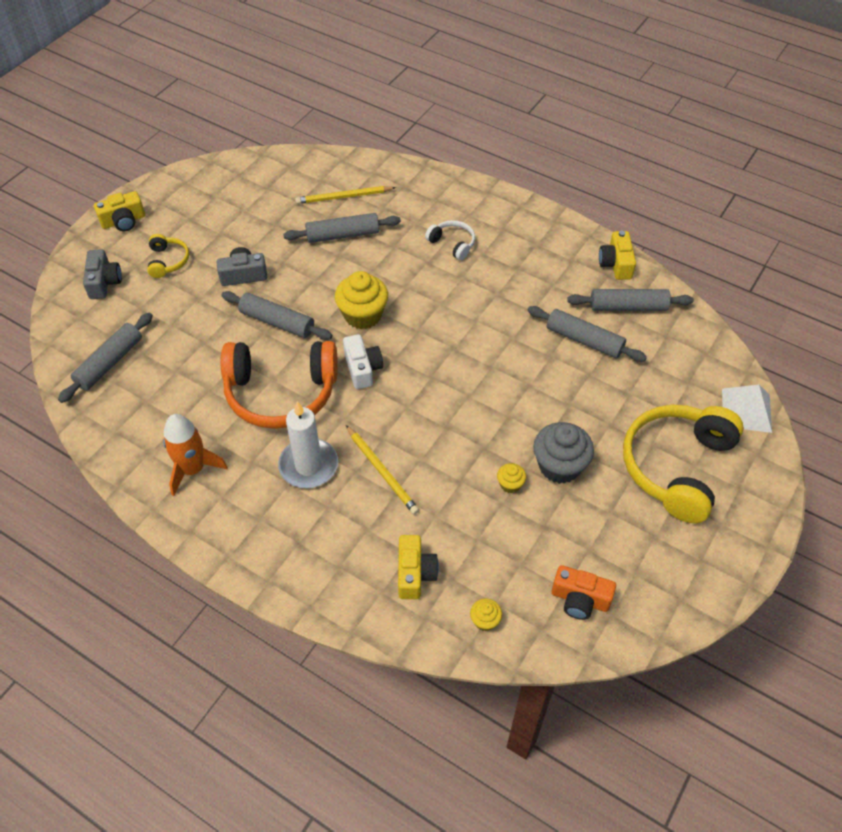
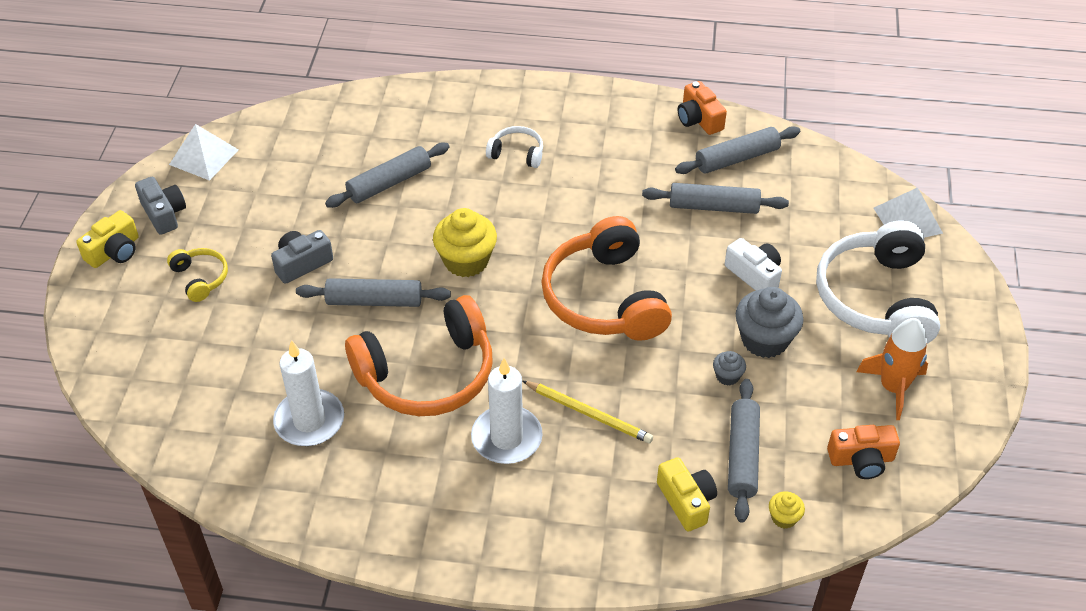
camera: 25 degrees left, 5 degrees down
grey rolling pin [58,313,153,403] -> grey rolling pin moved to [728,379,760,522]
grey camera [83,249,122,299] -> grey camera moved to [135,177,186,235]
orange rocket [163,414,228,496] -> orange rocket moved to [856,318,928,420]
yellow pencil [295,186,396,204] -> none
white camera [343,334,383,389] -> white camera moved to [725,238,782,291]
yellow cupcake [497,463,526,493] -> grey cupcake [713,351,746,386]
yellow camera [599,231,636,280] -> orange camera [678,81,727,135]
yellow headphones [623,405,744,523] -> white headphones [816,220,940,344]
none -> white pyramid [169,124,239,181]
none -> white candle [273,340,344,446]
none -> orange headphones [541,216,672,341]

